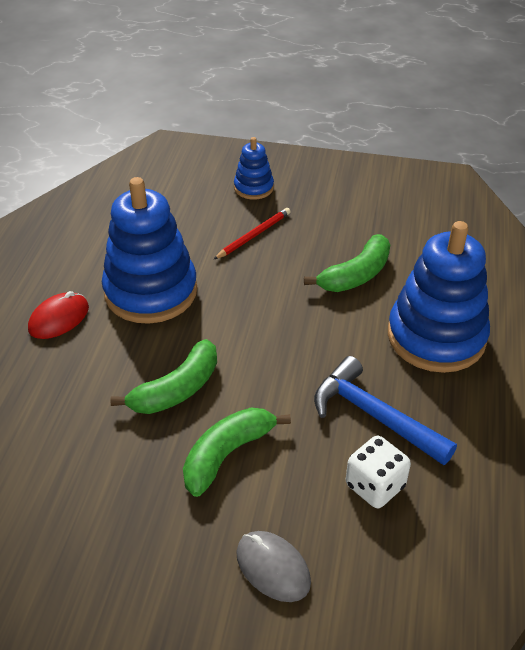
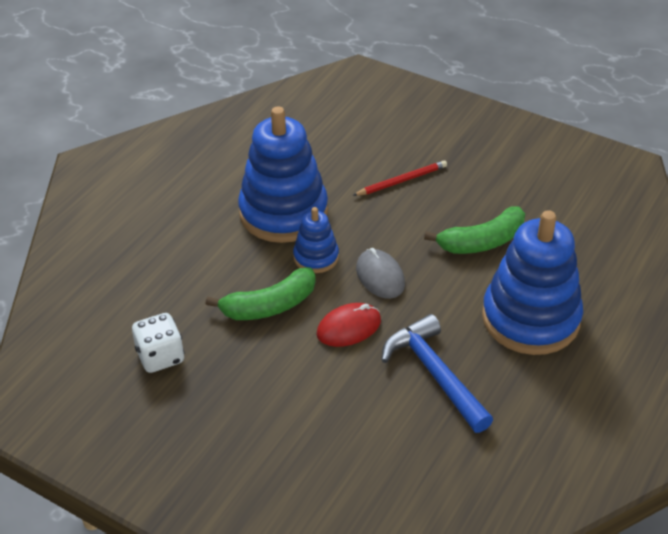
camera: 20 degrees right, 0 degrees up
red mouse [28,291,89,339] -> red mouse moved to [317,303,381,347]
green banana [183,408,291,497] -> none
blue stacking toy [234,137,274,200] -> blue stacking toy moved to [293,207,339,273]
grey mouse [236,531,311,602] -> grey mouse moved to [356,248,405,299]
white dice [346,436,411,508] -> white dice moved to [132,313,184,373]

